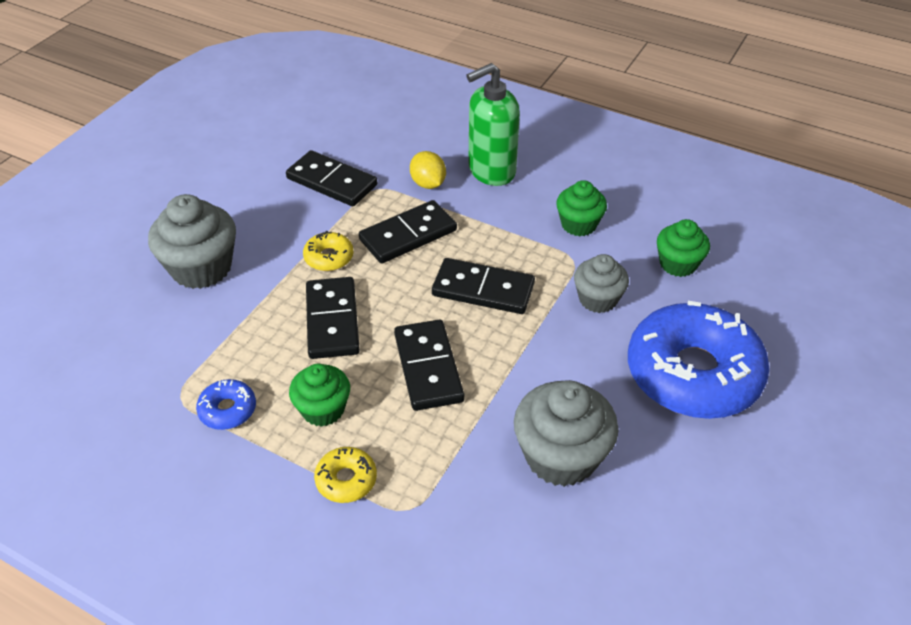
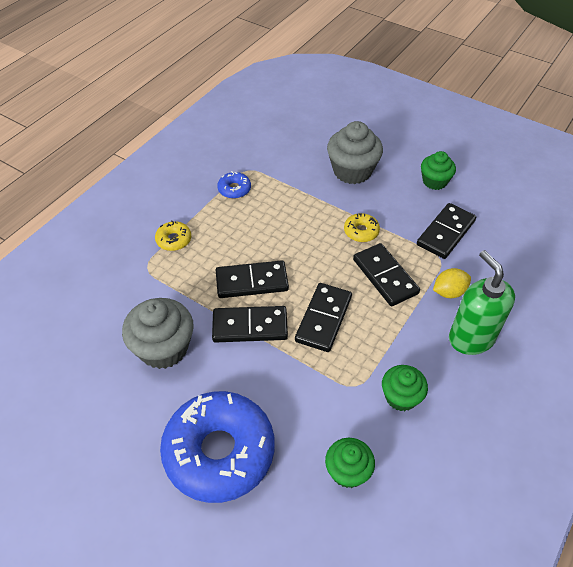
camera: 95 degrees right, 5 degrees up
green cupcake [289,364,350,427] -> green cupcake moved to [421,151,456,190]
black domino [306,277,360,359] -> black domino moved to [212,306,288,343]
grey cupcake [574,254,629,313] -> none

